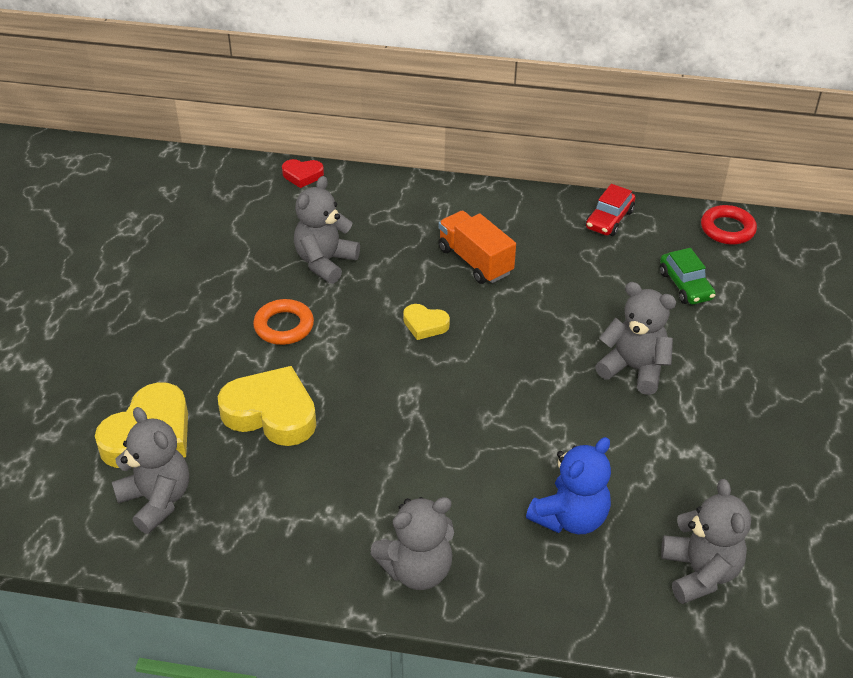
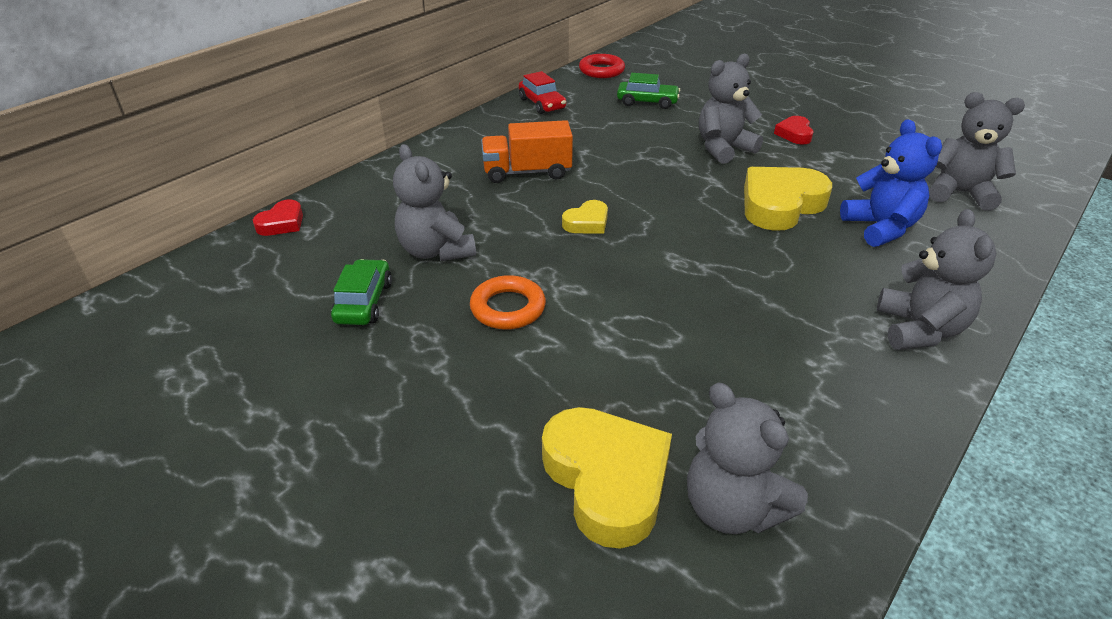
camera: 60 degrees left, 5 degrees down
grey teddy bear [112,407,189,534] -> grey teddy bear turned 120 degrees counterclockwise [687,382,808,534]
yellow heart [218,366,316,446] -> yellow heart moved to [744,167,832,231]
none -> green car [331,259,392,325]
none -> red heart [774,116,813,144]

